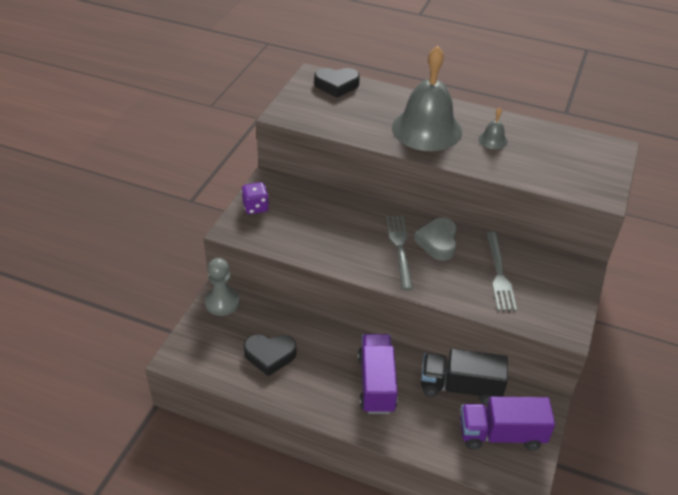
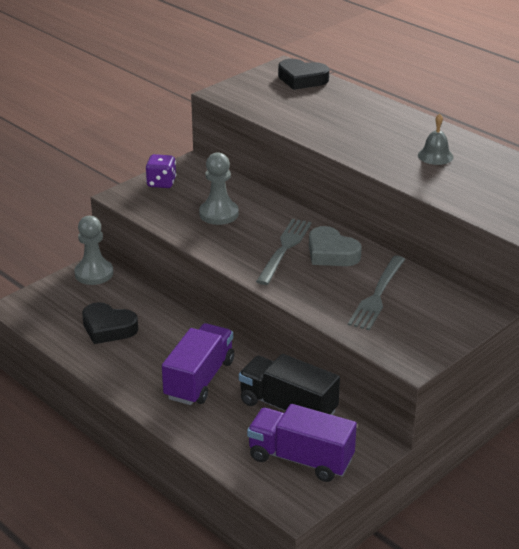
camera: 25 degrees right, 10 degrees down
grey bell [392,46,462,151] -> none
grey heart [414,218,457,261] -> grey heart turned 75 degrees counterclockwise [309,226,362,266]
none -> grey pawn [199,152,239,225]

